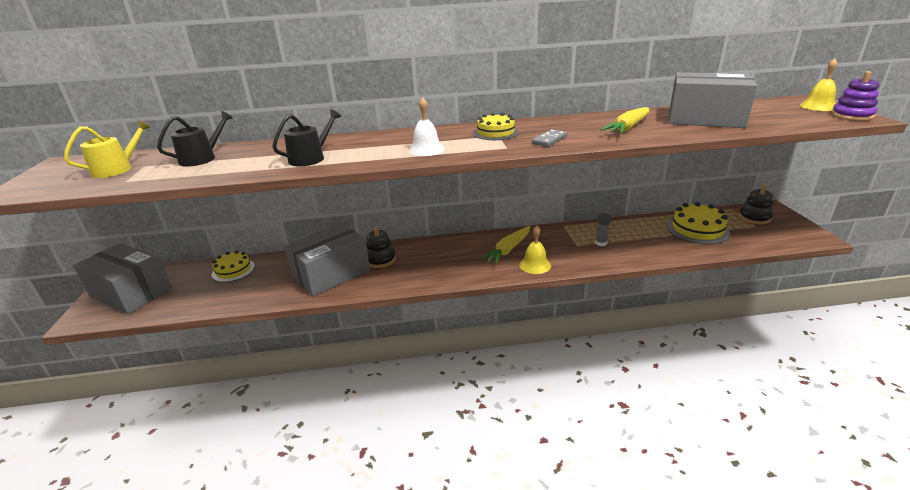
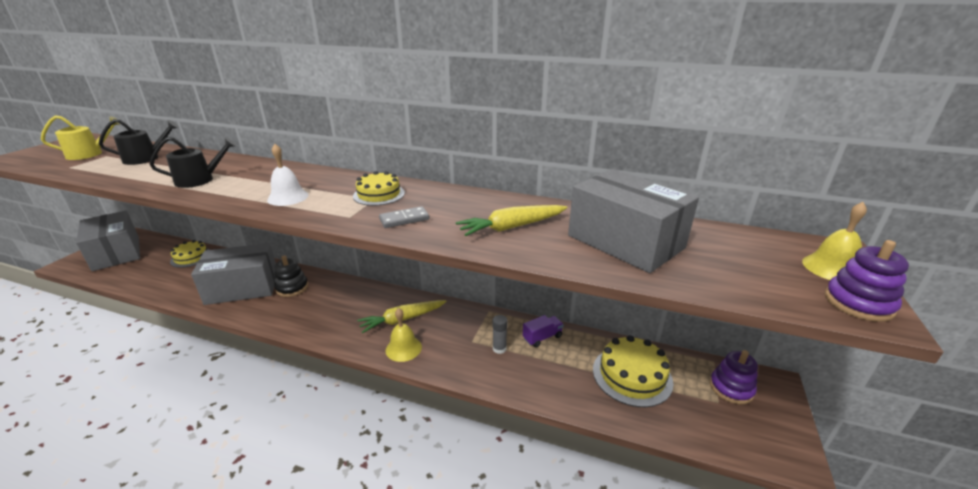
camera: 25 degrees right, 0 degrees up
black stacking toy [739,185,773,224] -> purple stacking toy [710,350,758,404]
none -> purple truck [523,315,564,347]

